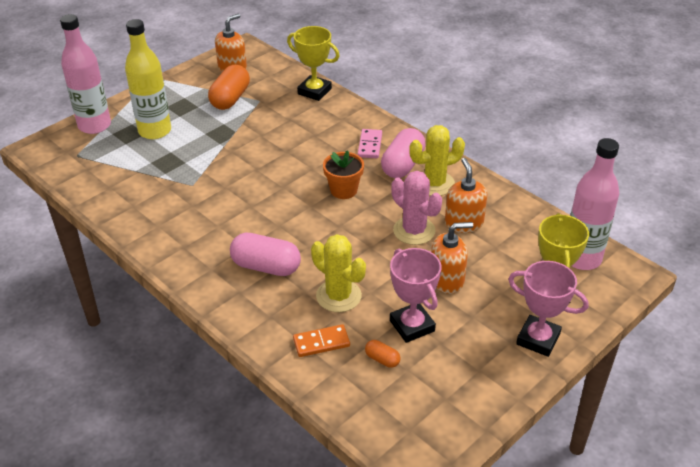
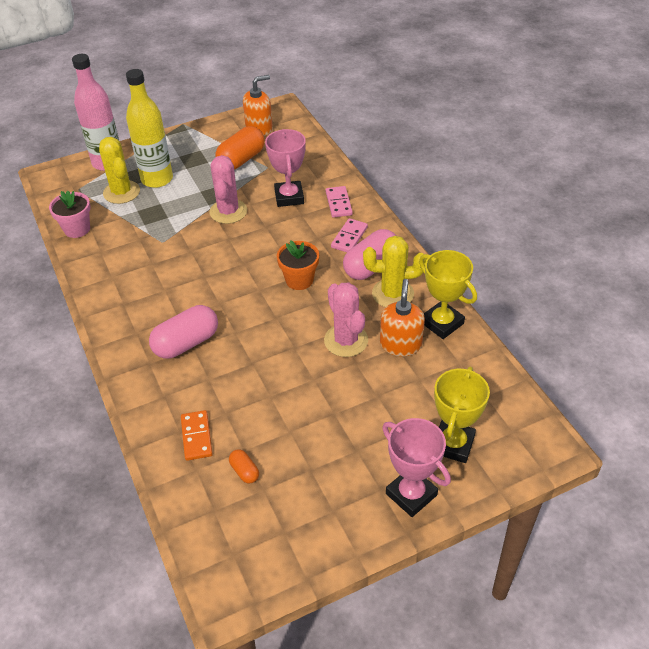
camera: 20 degrees right, 5 degrees up
pink capsule [230,232,301,276] -> pink capsule turned 75 degrees counterclockwise [149,305,218,359]
yellow trophy [287,26,339,101] -> yellow trophy moved to [419,250,477,339]
orange domino [293,324,350,357] -> orange domino turned 75 degrees clockwise [181,410,213,461]
yellow cactus [311,234,366,312] -> yellow cactus moved to [99,137,140,204]
pink trophy [390,248,441,343] -> pink trophy moved to [265,129,306,207]
orange soap dispenser [431,222,473,294] -> none
pink bottle [570,138,619,270] -> none
none -> pink flower pot [49,191,90,238]
none -> pink cactus [209,155,247,224]
none -> pink domino [326,186,353,217]

